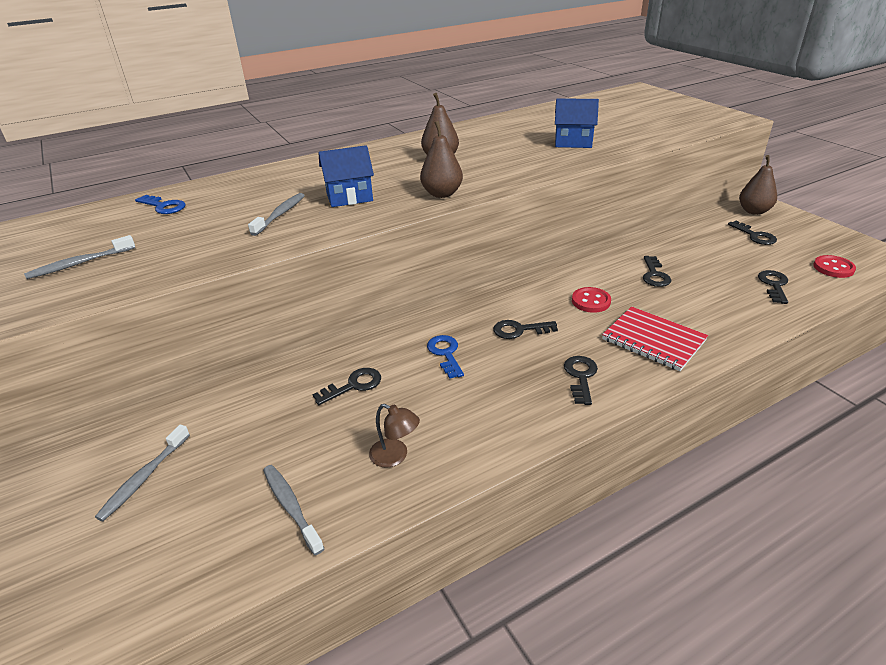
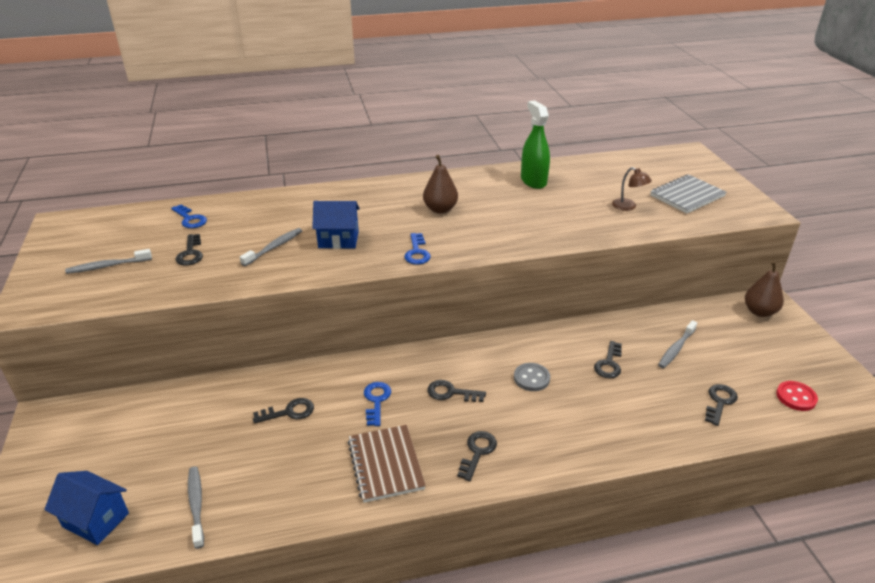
camera: 15 degrees right, 0 degrees up
grey toothbrush [95,425,190,521] -> grey toothbrush moved to [658,320,697,368]
brown lamp [369,404,420,468] -> brown lamp moved to [612,167,652,211]
brown pear [420,121,463,198] -> blue key [404,233,431,265]
blue house [555,98,599,148] -> blue house moved to [44,471,129,545]
red button [572,287,611,313] -> grey button [514,363,550,391]
red notebook [602,306,708,371] -> none
black key [728,220,777,245] -> black key moved to [175,234,203,266]
none -> brown notebook [348,425,426,503]
none -> green spray bottle [521,100,550,189]
none -> grey notebook [650,175,727,213]

